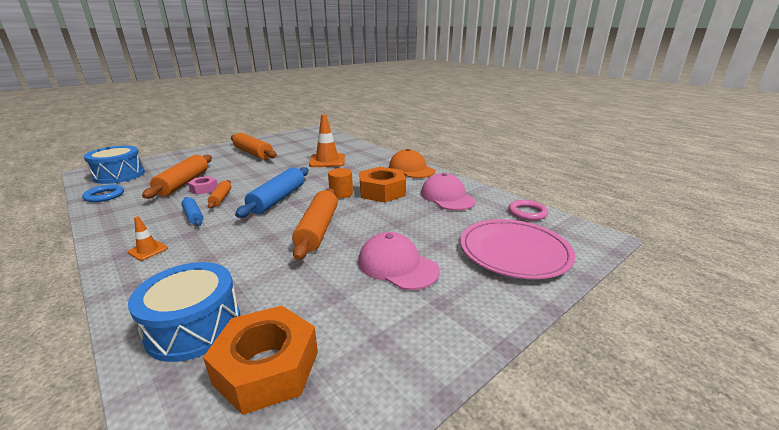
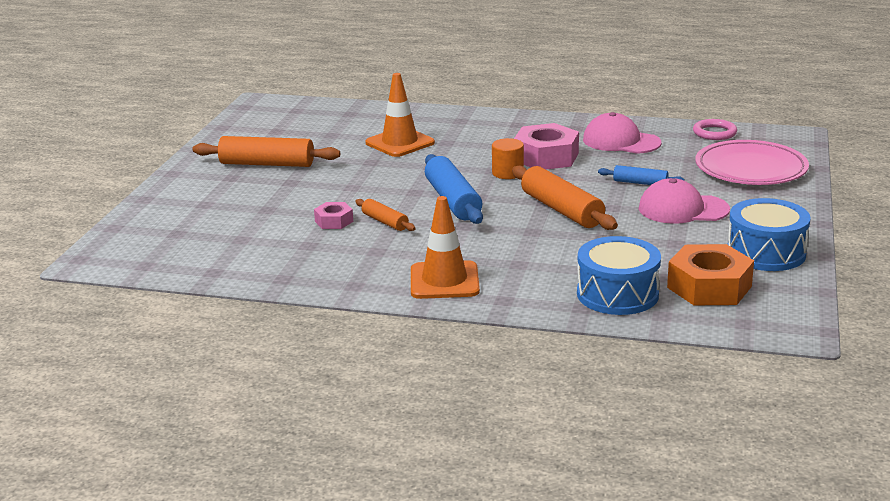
camera: 35 degrees left, 0 degrees up
blue ring [82,185,124,202] -> none
blue drum [84,146,145,184] -> blue drum moved to [727,198,811,271]
orange traffic cone [128,216,168,261] -> orange traffic cone [411,196,480,299], size x2.01
orange rolling pin [142,155,212,199] -> none
blue rolling pin [181,197,203,226] -> blue rolling pin moved to [598,165,685,185]
orange nut [359,167,406,202] -> pink nut [514,123,579,169]
orange cap [389,149,435,178] -> none

